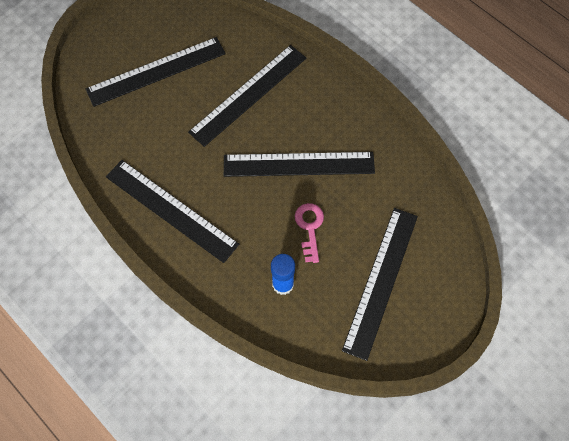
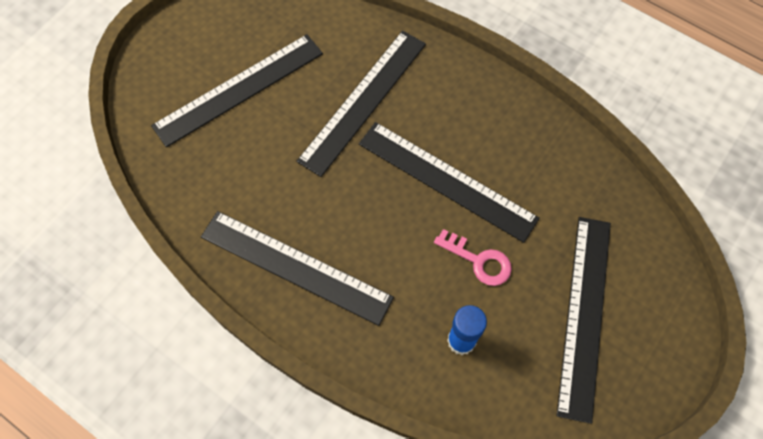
camera: 10 degrees left, 0 degrees up
black ruler [224,152,375,177] -> black ruler turned 45 degrees clockwise [359,122,540,243]
pink key [295,203,324,263] -> pink key turned 135 degrees clockwise [434,229,512,286]

